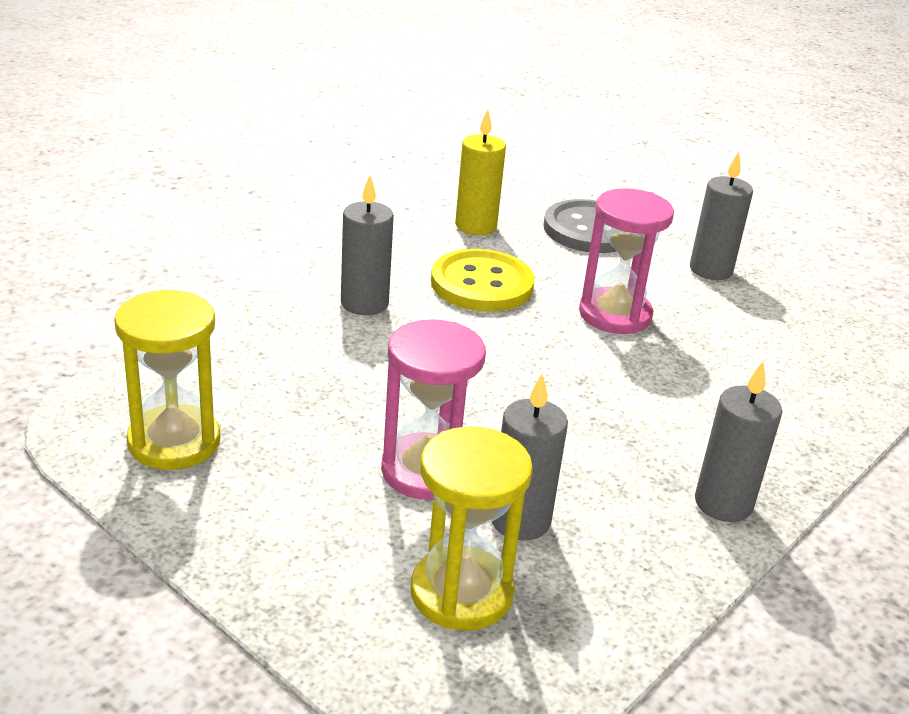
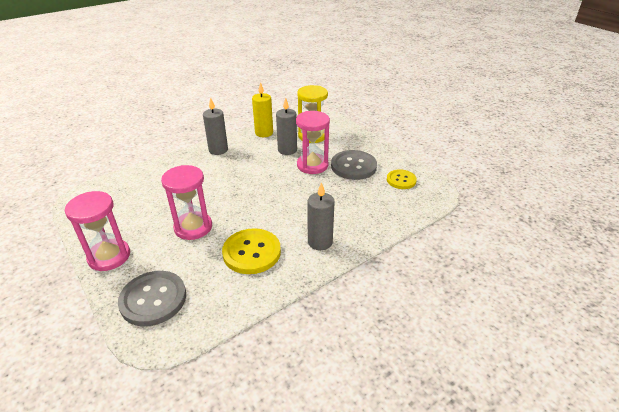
camera: 165 degrees left, 5 degrees up
yellow hourglass [114,289,220,470] -> yellow button [387,169,417,189]
yellow candle [455,109,506,235] -> yellow candle moved to [252,82,273,137]
grey candle [690,151,753,280] -> pink hourglass [65,191,130,271]
none -> grey button [331,150,377,180]

